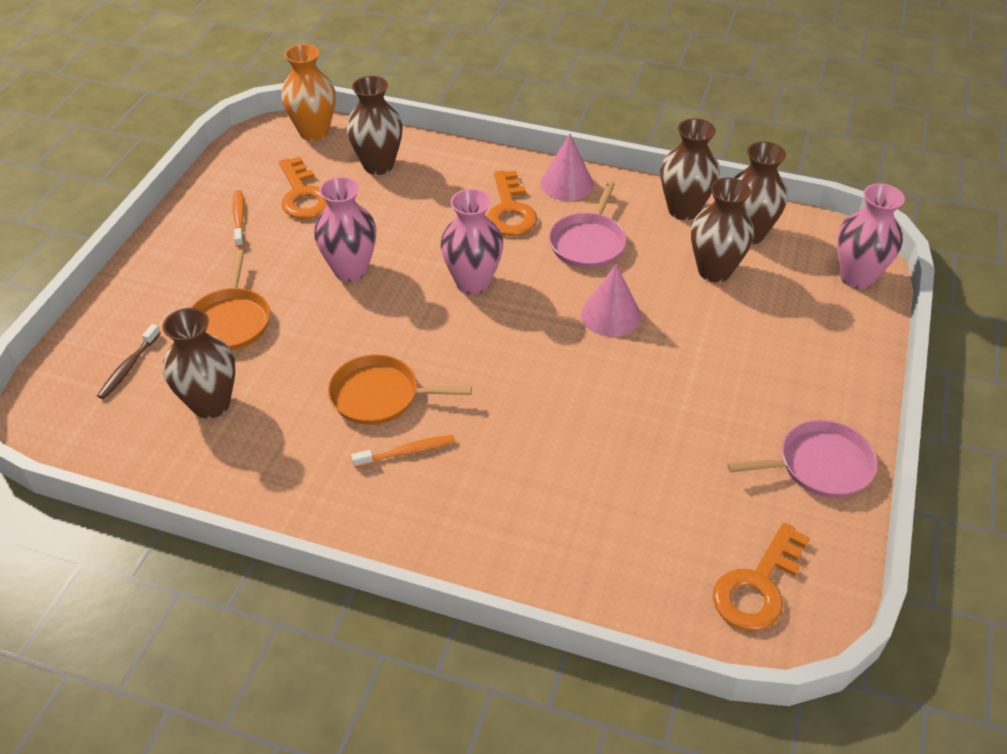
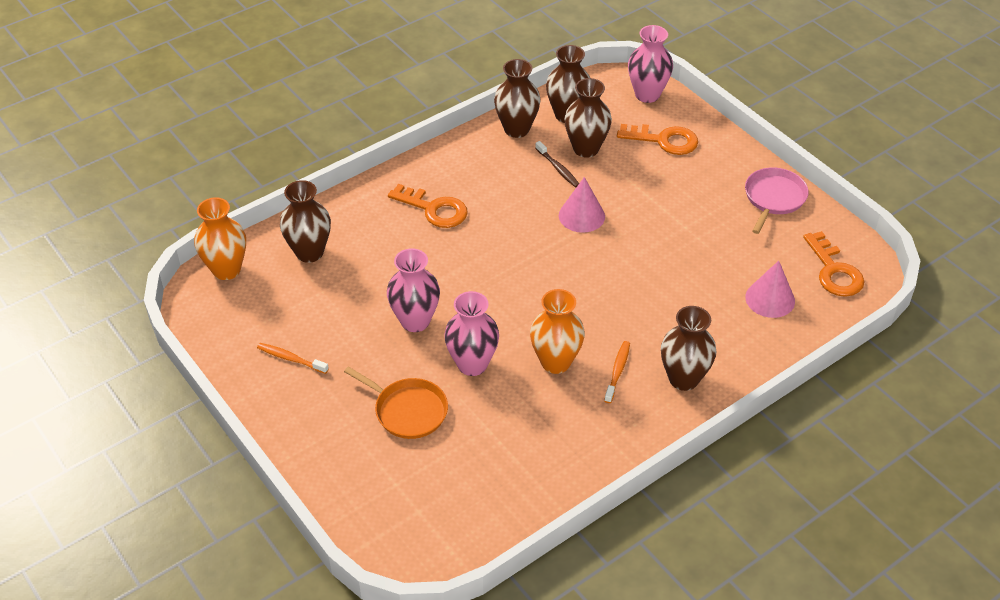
camera: 55 degrees left, 0 degrees up
brown toothbrush [97,324,161,399] -> brown toothbrush moved to [535,141,579,187]
brown vase [163,308,235,419] -> brown vase moved to [661,306,716,391]
orange key [279,157,327,219] -> orange key moved to [617,124,698,155]
orange pan [328,354,472,425] -> orange vase [530,289,585,374]
pink vase [441,189,503,294] -> pink vase moved to [444,291,499,376]
pink cone [541,134,594,201] -> pink cone moved to [745,261,795,318]
pink pan [549,181,626,268] -> none

